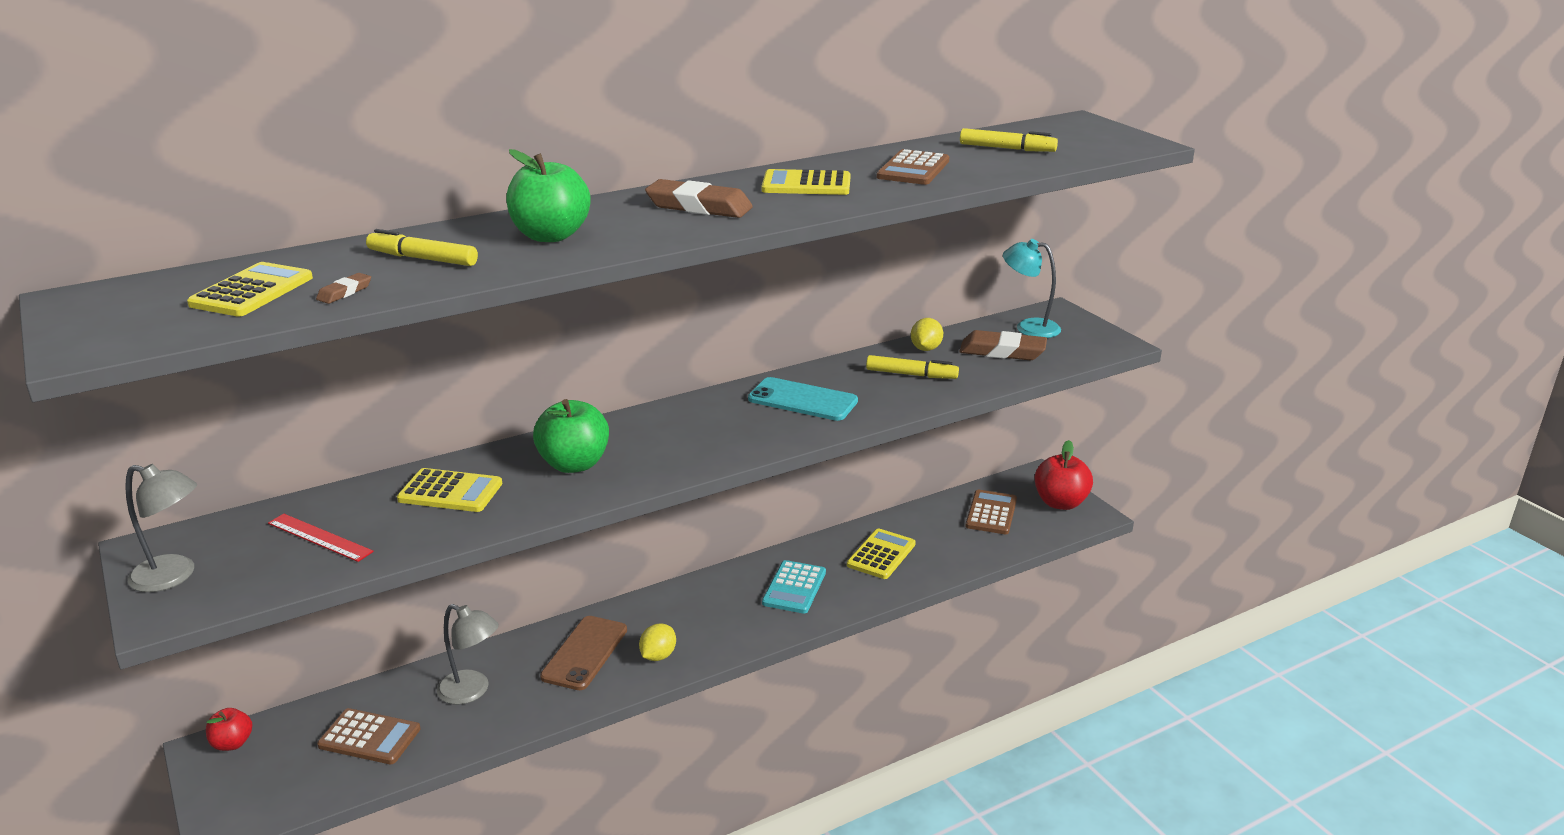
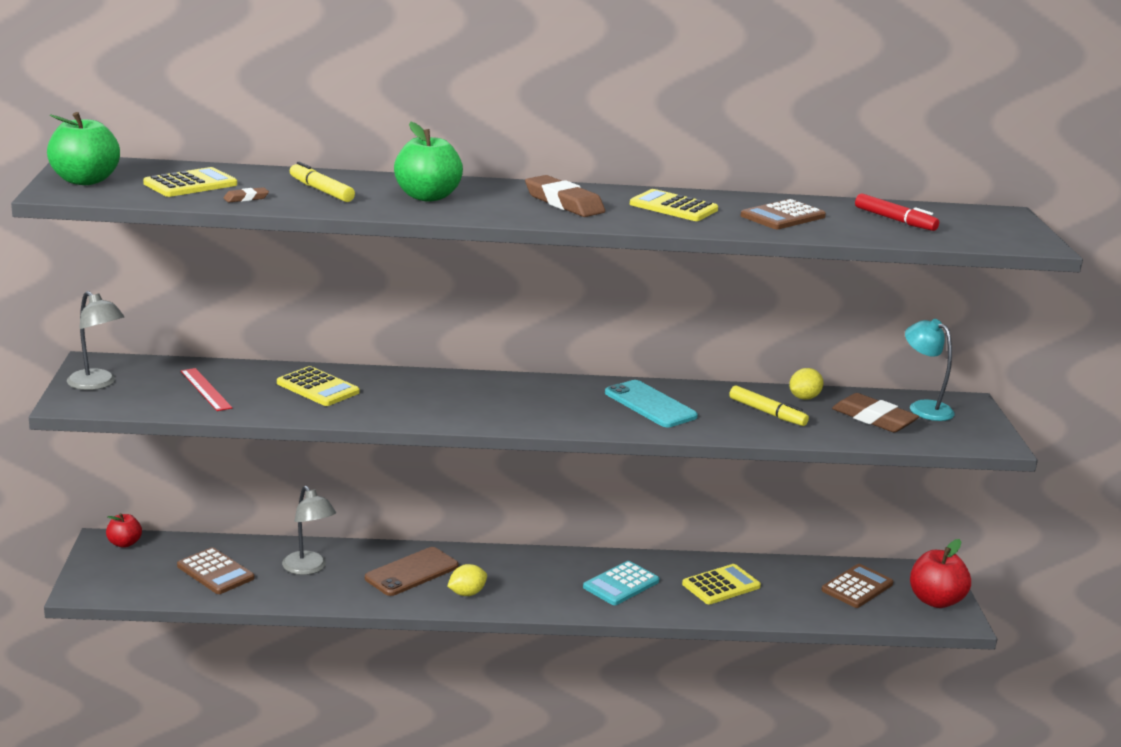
camera: 25 degrees right, 5 degrees down
green apple [533,399,609,473] -> green apple moved to [47,112,120,185]
yellow marker [960,128,1058,152] -> red marker [855,193,939,231]

